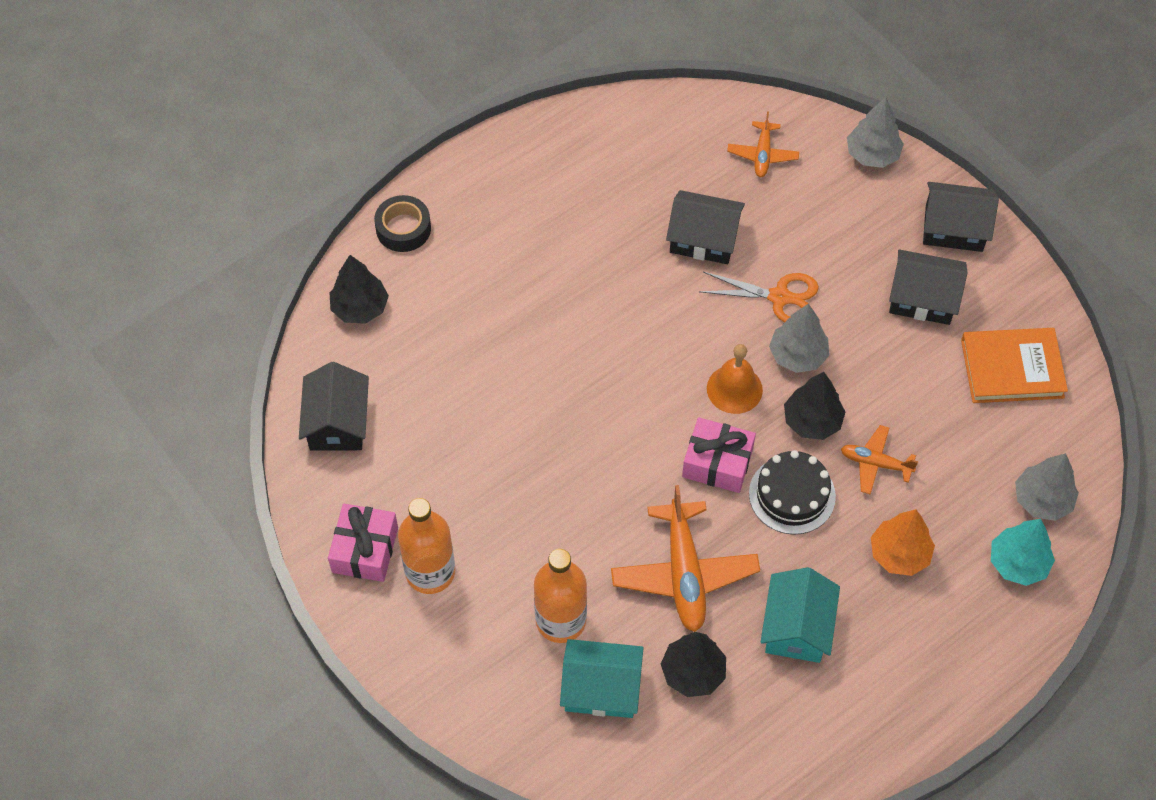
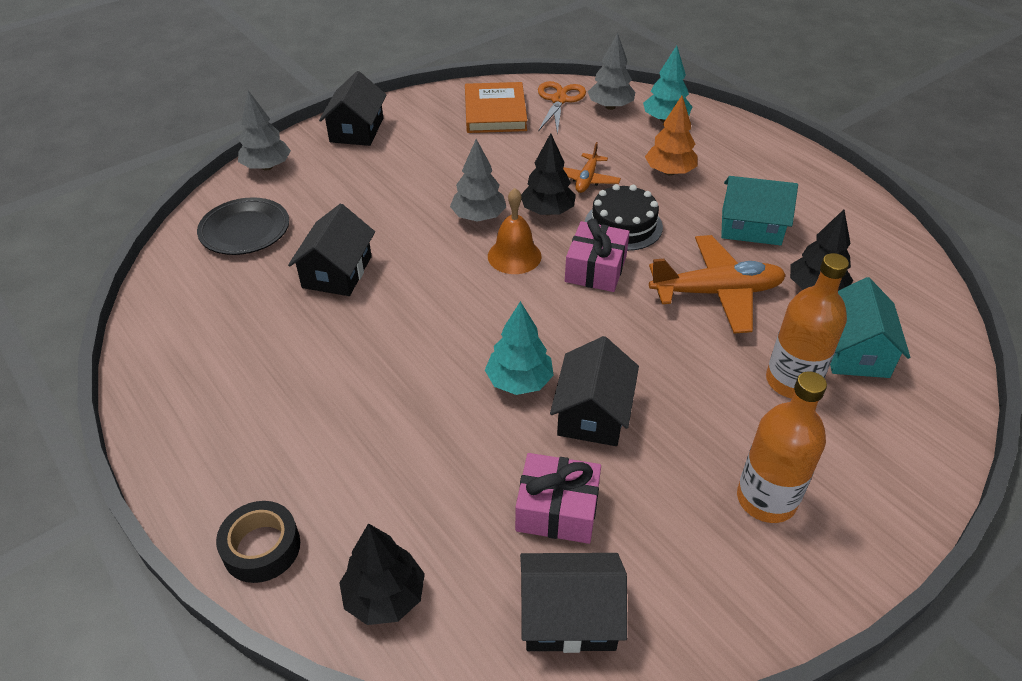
camera: 90 degrees left, 15 degrees down
pink gift [328,504,398,582] -> pink gift moved to [515,453,601,544]
orange scissors [699,272,819,323] -> orange scissors moved to [538,81,586,135]
orange plane [727,111,799,177] -> black plate [197,197,289,255]
black house [889,249,968,325] -> black house moved to [550,336,639,446]
none -> turquoise tree [485,301,554,395]

